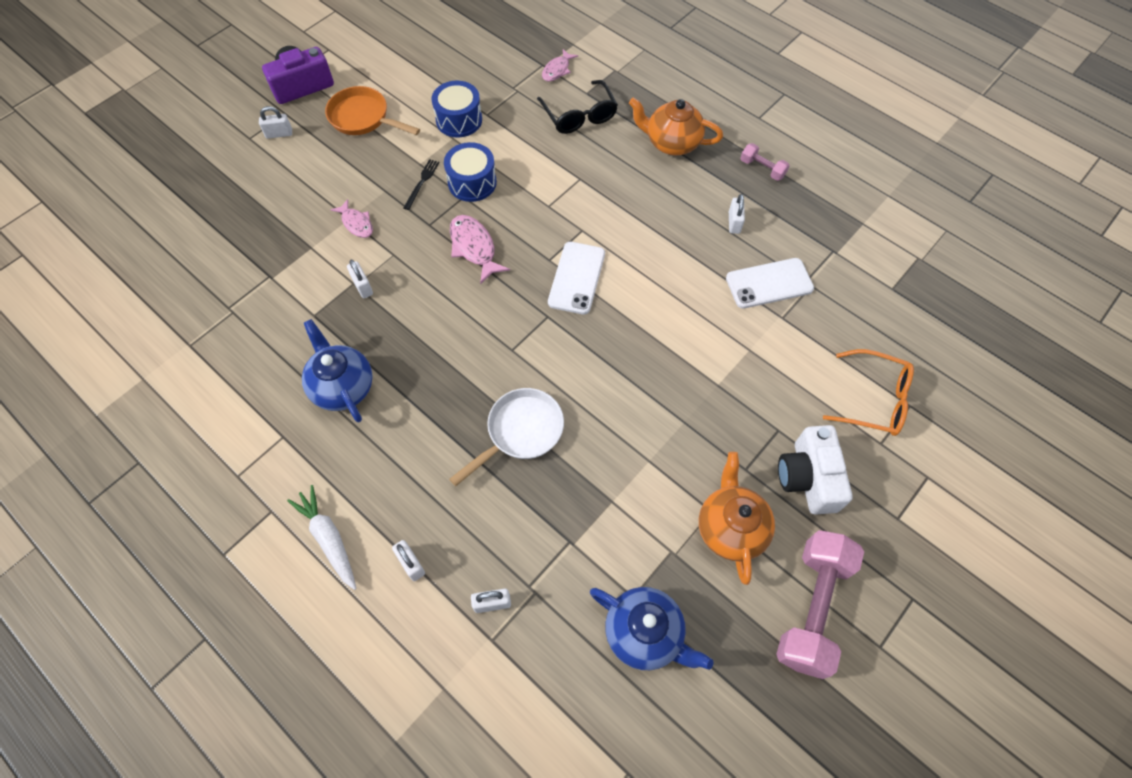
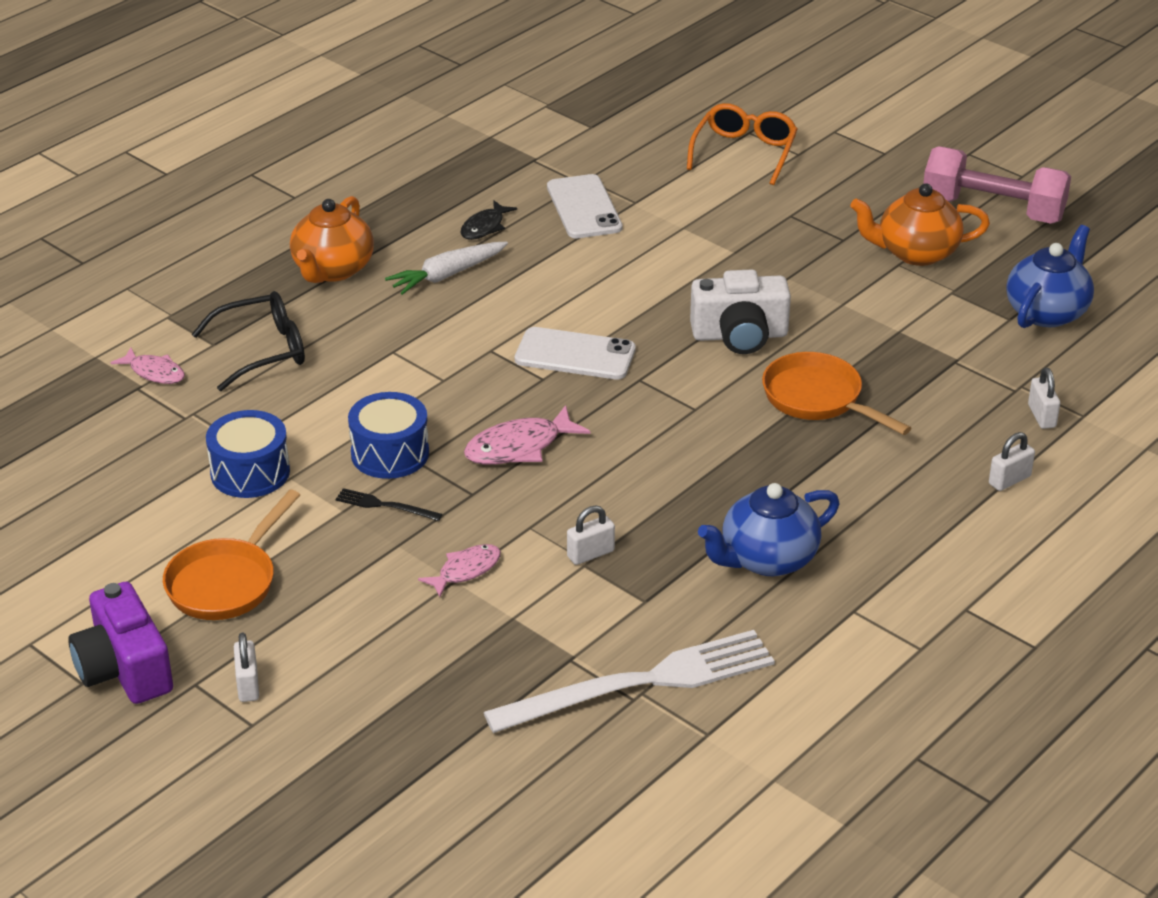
camera: 90 degrees left, 25 degrees down
white carrot [287,485,356,590] -> white carrot moved to [385,242,508,295]
white pan [449,388,564,486] -> orange pan [762,352,911,435]
white padlock [729,194,745,234] -> black fish [460,200,517,240]
pink dumbbell [740,143,790,181] -> none
white camera [778,425,853,515] -> white camera moved to [690,269,791,354]
none -> white fork [484,630,775,733]

